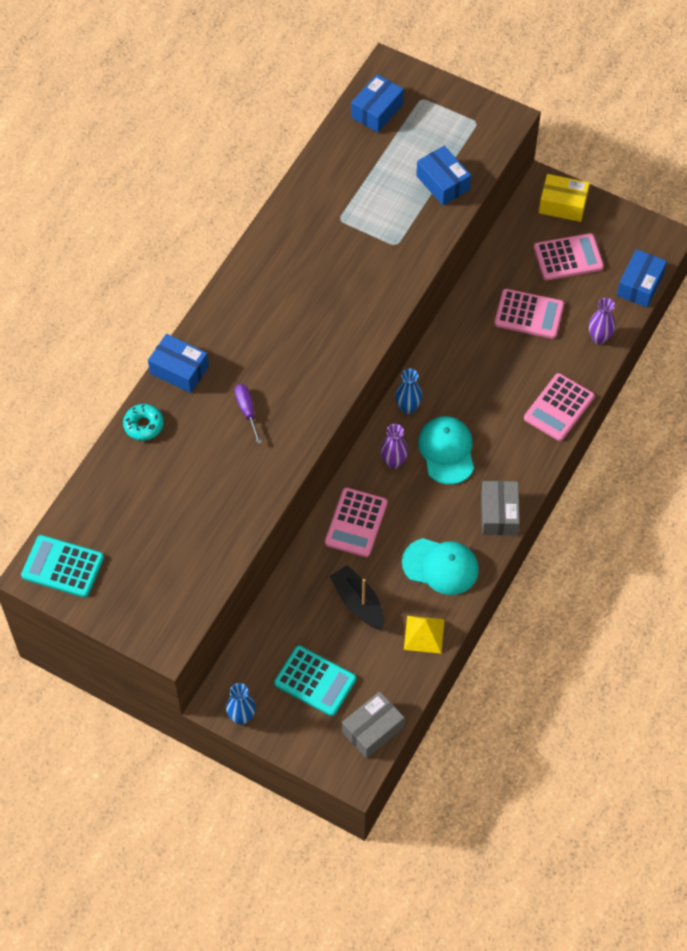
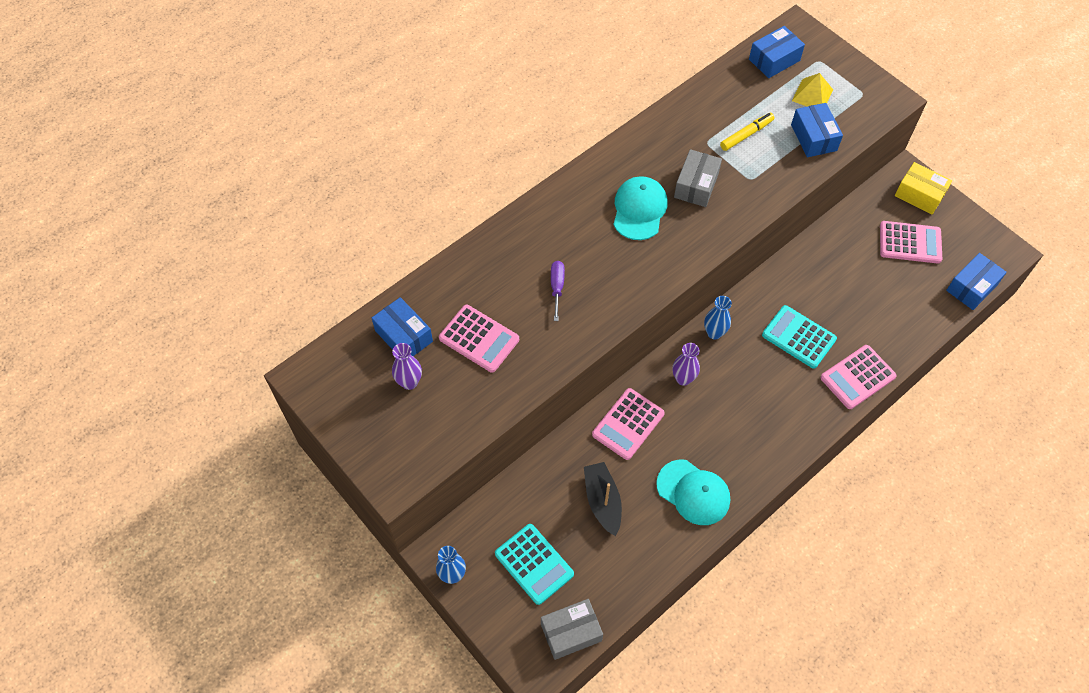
camera: 20 degrees right, 0 degrees up
turquoise calculator [21,535,104,598] -> turquoise calculator moved to [762,305,837,369]
turquoise donut [123,404,164,441] -> none
blue box [148,334,209,393] -> blue box moved to [372,297,433,356]
yellow pyramid [404,616,445,654] -> yellow pyramid moved to [792,73,833,107]
turquoise cap [418,416,474,485] -> turquoise cap moved to [614,176,668,240]
grey box [481,481,520,535] -> grey box moved to [674,149,722,207]
pink calculator [494,289,564,339] -> pink calculator moved to [439,305,519,373]
purple vase [589,298,615,344] -> purple vase moved to [392,343,422,390]
none -> yellow marker [720,113,775,151]

